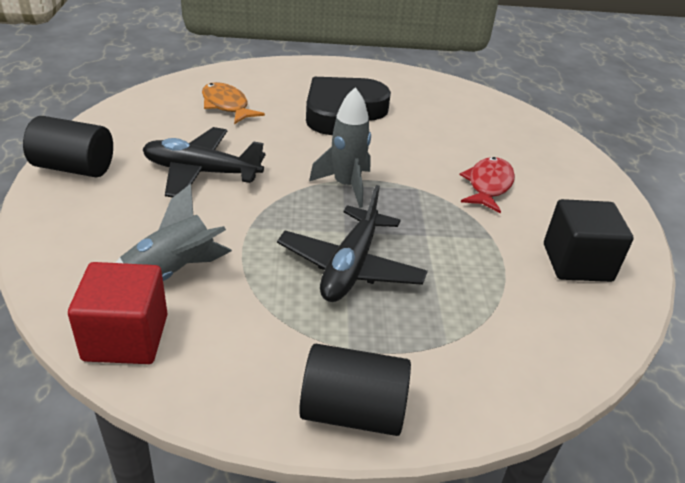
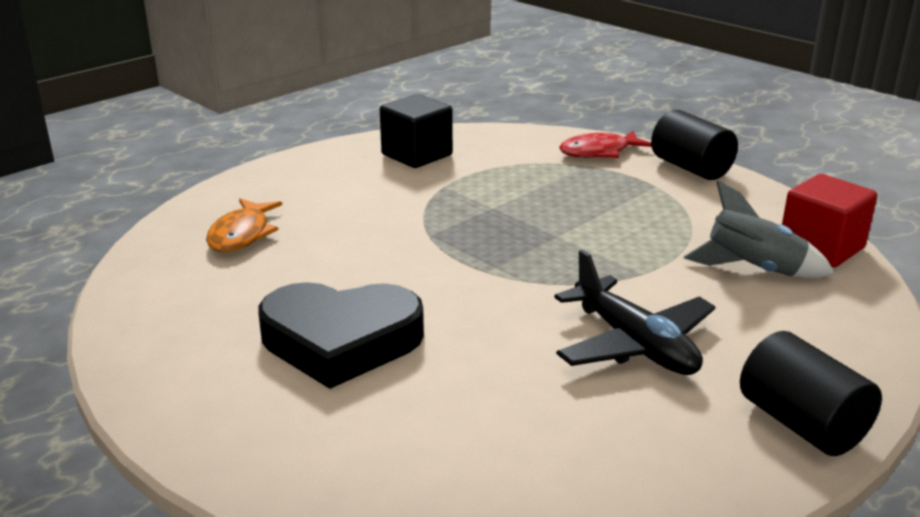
camera: 130 degrees left, 10 degrees down
orange fish [202,82,265,124] -> orange fish moved to [206,199,282,252]
black plane [277,185,428,302] -> none
grey rocket [309,87,371,208] -> none
red fish [460,157,515,213] -> red fish moved to [559,131,652,158]

